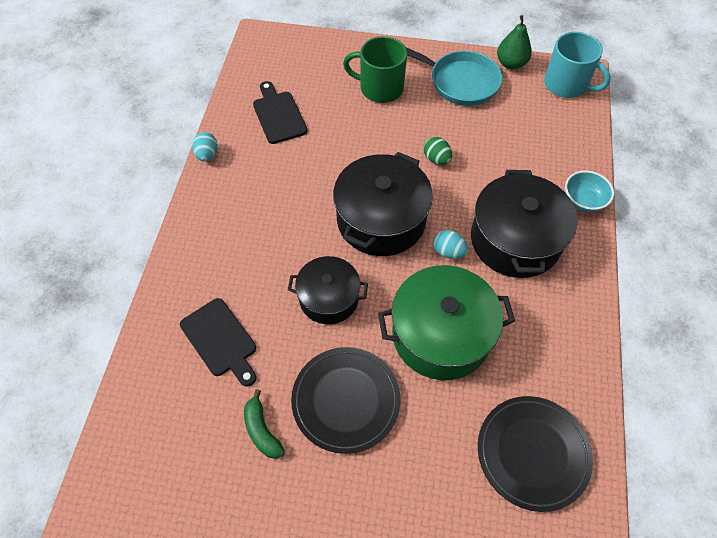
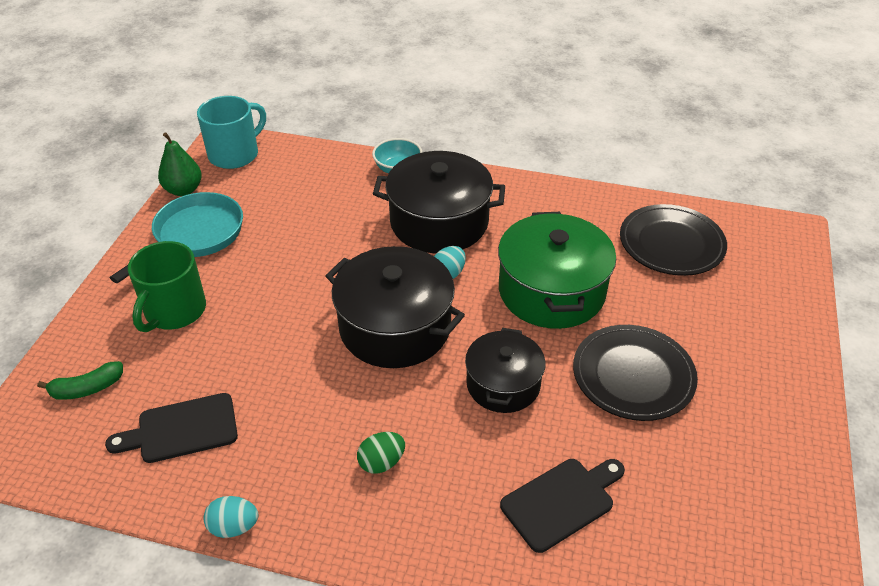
camera: 85 degrees left, 15 degrees down
green banana [244,389,285,459] -> green banana moved to [37,361,123,400]
green egg [424,137,452,165] -> green egg moved to [357,432,405,474]

